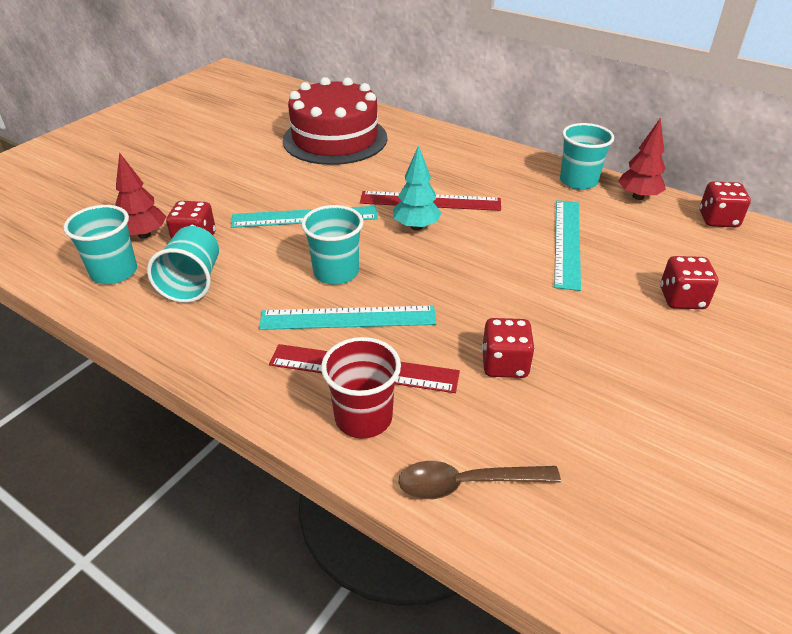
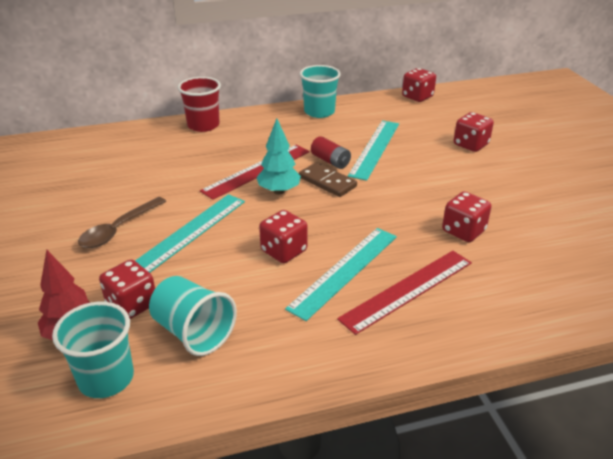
camera: 50 degrees left, 5 degrees down
red cake [283,77,387,165] -> none
turquoise cup [301,205,363,285] -> red dice [259,210,308,263]
red cup [321,337,401,439] -> red cup moved to [178,77,221,132]
brown spoon [398,461,561,499] -> brown spoon moved to [78,197,166,248]
turquoise ruler [554,200,581,291] -> turquoise ruler turned 60 degrees clockwise [348,121,399,181]
red tree [618,118,666,200] -> none
none -> brown domino [299,163,357,197]
none -> red battery [311,136,351,169]

